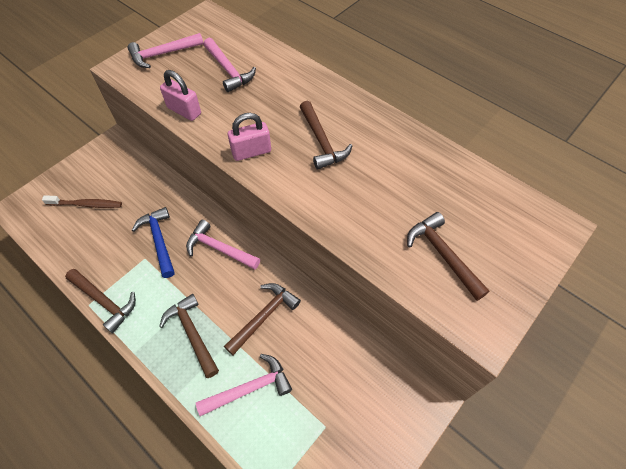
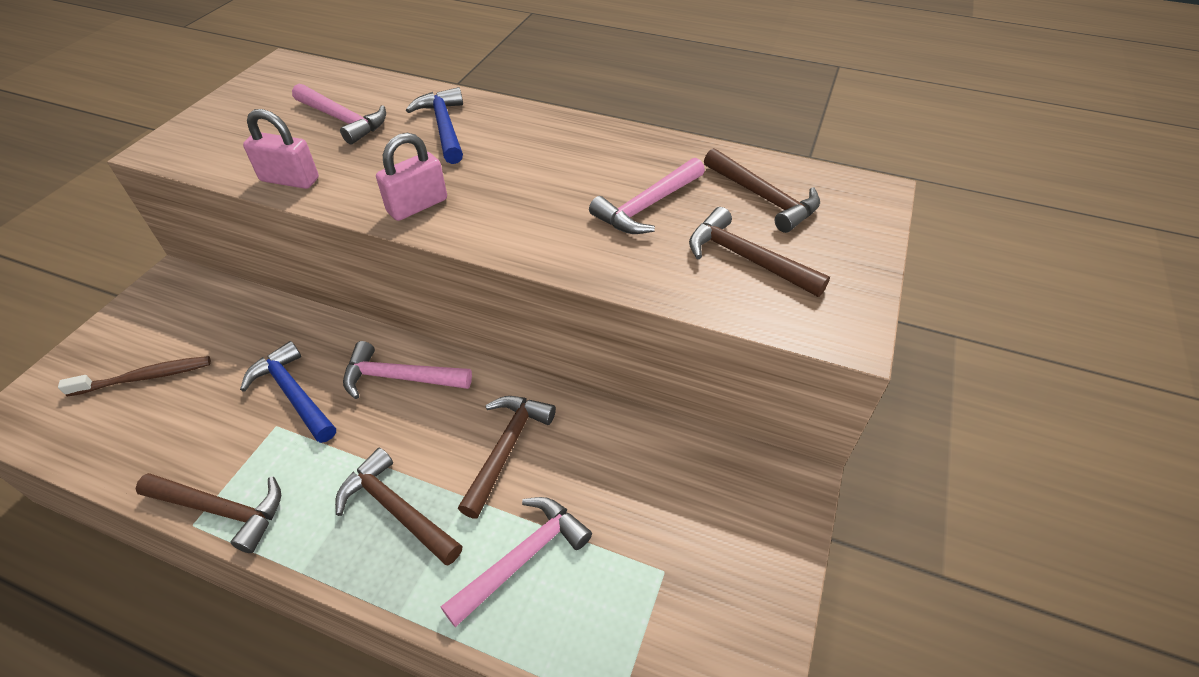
camera: 20 degrees left, 10 degrees down
pink hammer [127,33,204,68] -> pink hammer moved to [589,158,705,234]
brown hammer [300,101,353,170] -> brown hammer moved to [704,148,820,233]
none -> blue hammer [406,87,463,164]

